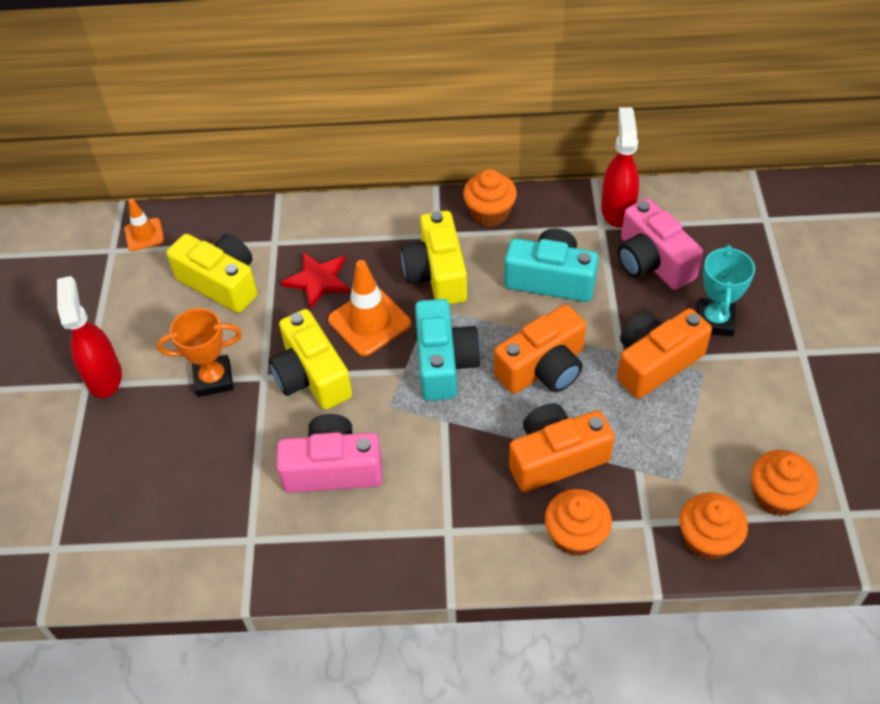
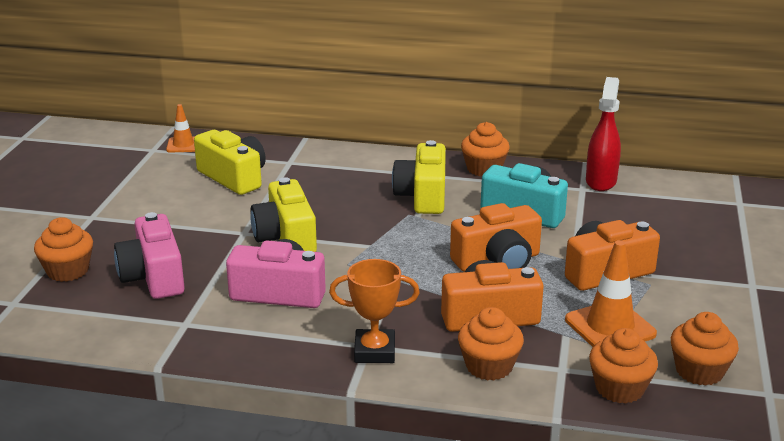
camera: 10 degrees right, 25 degrees down
red spray bottle [57,276,122,398] -> none
orange trophy [157,308,242,397] -> orange trophy moved to [329,259,420,363]
red star [281,252,350,309] -> none
orange traffic cone [328,260,411,356] -> orange traffic cone moved to [565,240,657,347]
turquoise camera [415,299,481,401] -> none
pink camera [618,198,703,290] -> pink camera moved to [114,212,185,299]
turquoise trophy [697,245,755,336] -> none
none -> orange cupcake [34,217,93,282]

